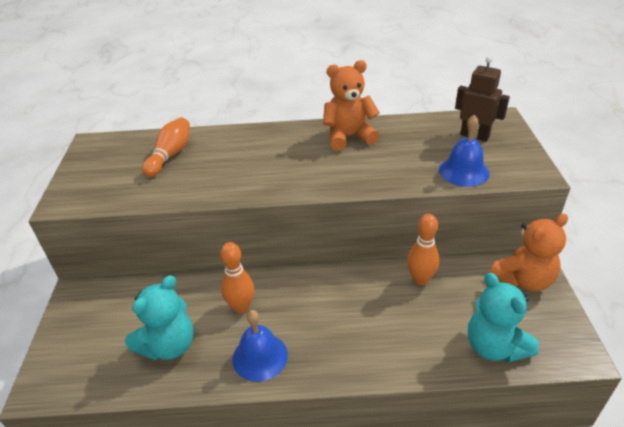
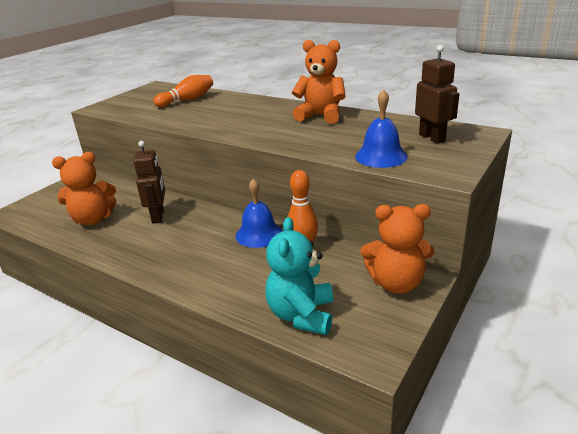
camera: 35 degrees right, 10 degrees down
turquoise teddy bear [125,275,193,360] -> orange teddy bear [52,152,116,225]
orange bowling pin [220,242,254,313] -> brown robot [133,141,165,224]
blue bell [232,310,288,382] -> blue bell moved to [236,179,282,248]

